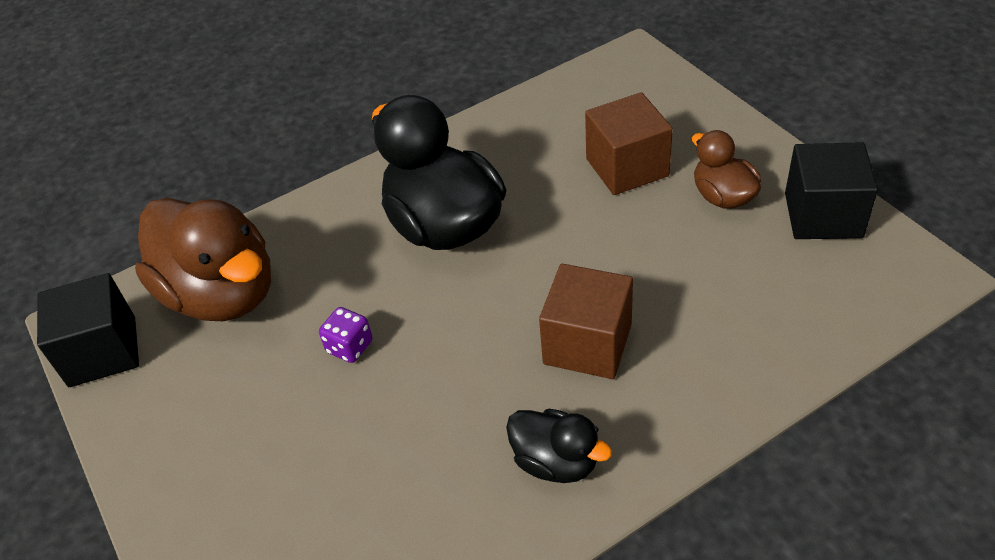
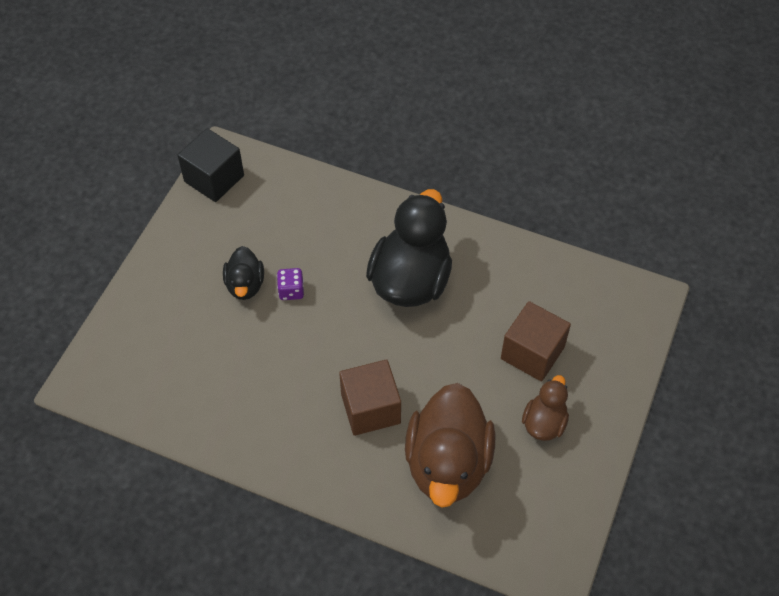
camera: 50 degrees right, 10 degrees up
brown duck [135,198,271,321] -> brown duck moved to [405,383,496,508]
black duck [506,409,612,483] -> black duck moved to [223,246,264,300]
black cube [785,142,878,239] -> none

